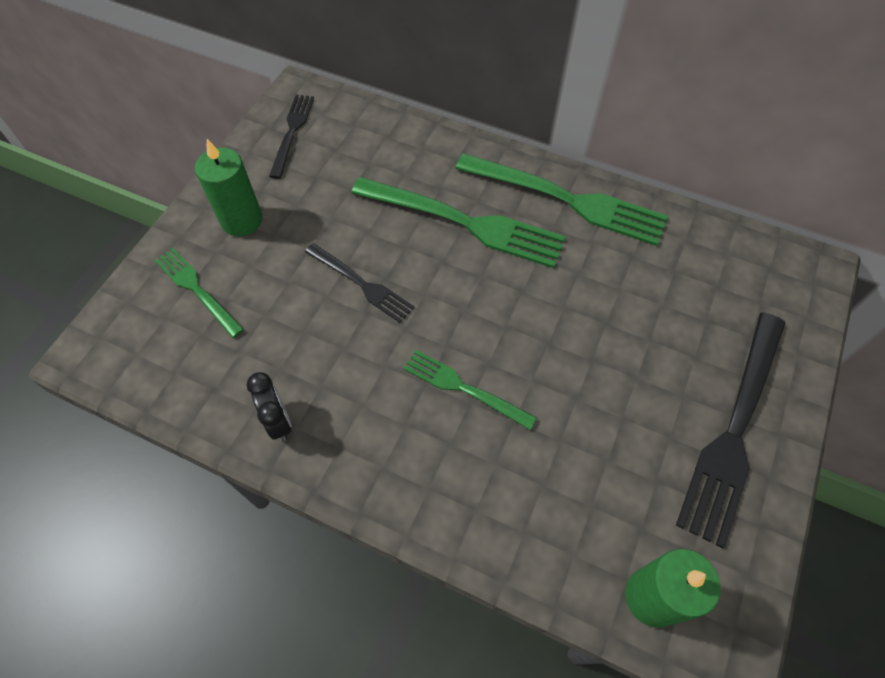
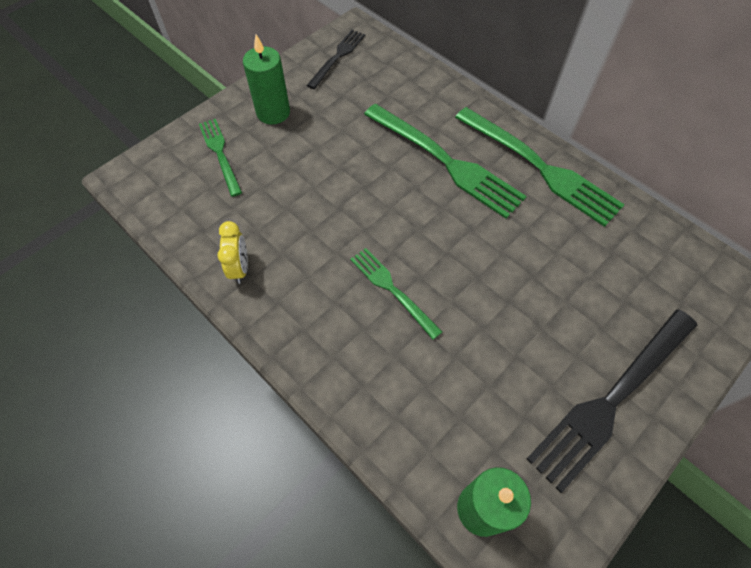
camera: 20 degrees right, 0 degrees up
black clock [246,372,292,441] -> yellow clock [218,221,248,284]
black fork [305,243,414,323] -> none

